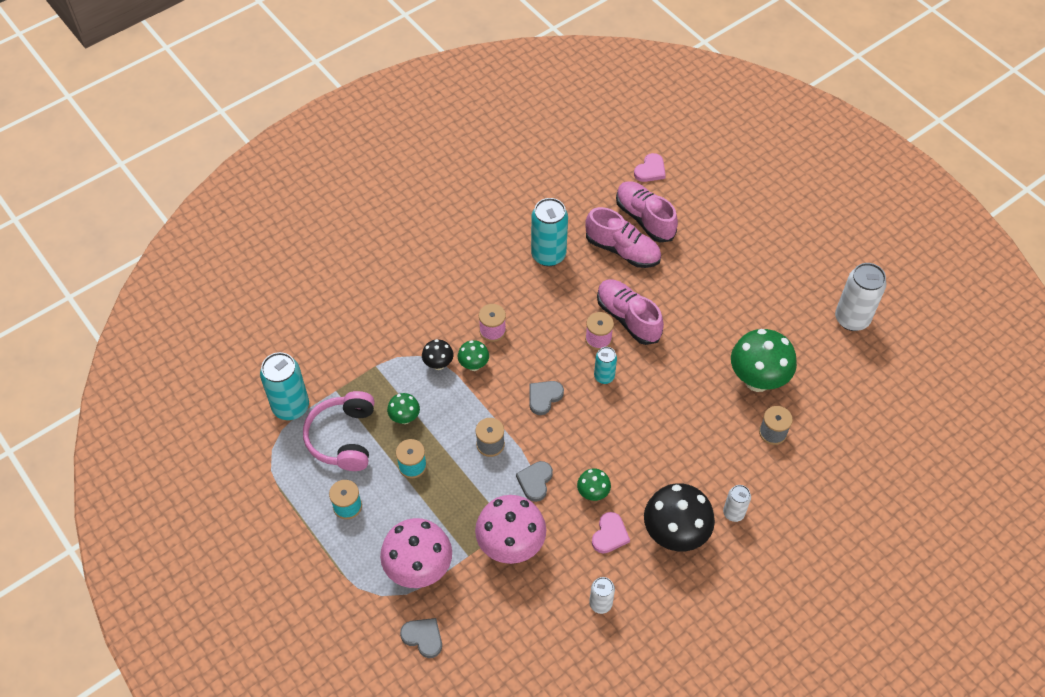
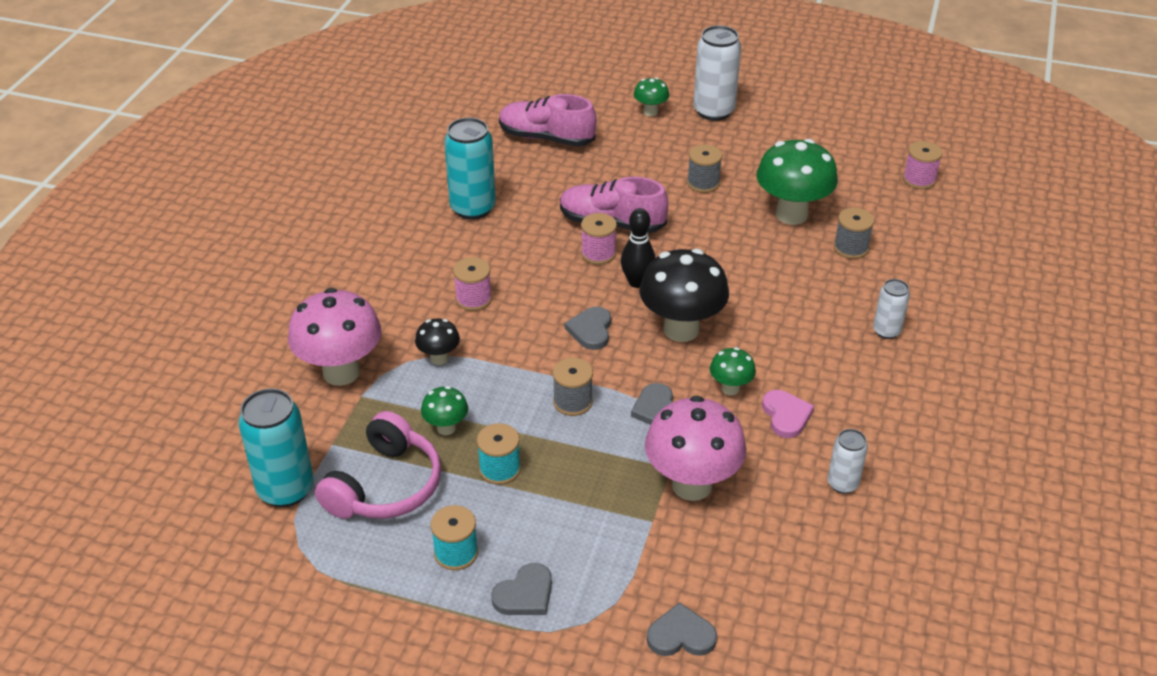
camera: 35 degrees left, 15 degrees down
pink headphones [303,391,375,471] -> pink headphones turned 120 degrees counterclockwise [315,411,441,519]
pink mushroom [380,518,452,588] -> pink mushroom moved to [288,288,381,386]
green mushroom [458,340,489,371] -> green mushroom moved to [634,77,669,116]
pink shoe [585,207,661,268] -> none
turquoise can [594,347,617,384] -> black bowling pin [621,208,655,288]
pink heart [634,153,666,182] -> none
black mushroom [644,483,715,551] -> black mushroom moved to [640,249,729,342]
white can [835,263,886,331] -> white can moved to [693,25,741,121]
none -> grey heart [491,563,552,615]
none -> grey spool [687,144,722,193]
none -> pink spool [903,141,943,189]

